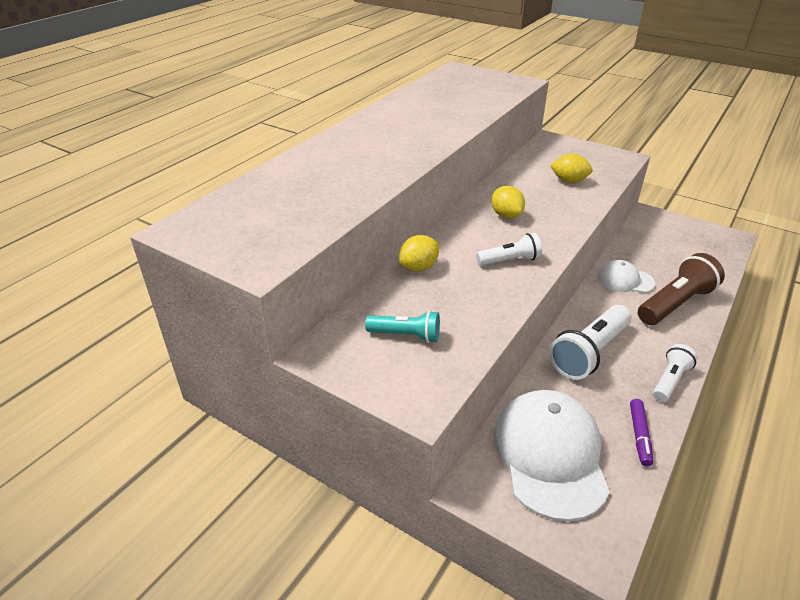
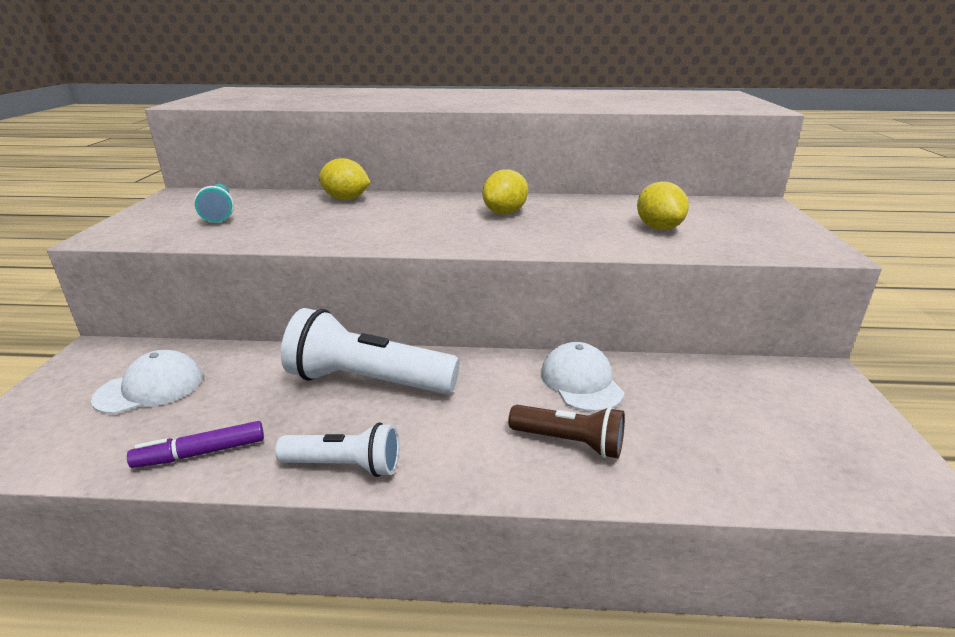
camera: 60 degrees right, 10 degrees down
white flashlight [476,233,542,266] -> none
white cap [494,390,610,521] -> white cap [91,350,203,414], size x0.52
brown flashlight [638,253,725,325] -> brown flashlight [508,405,625,458], size x0.58

